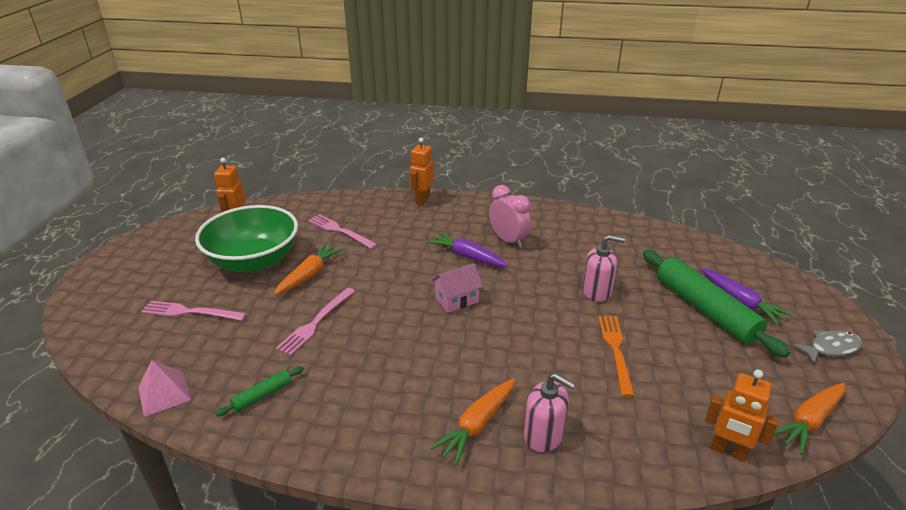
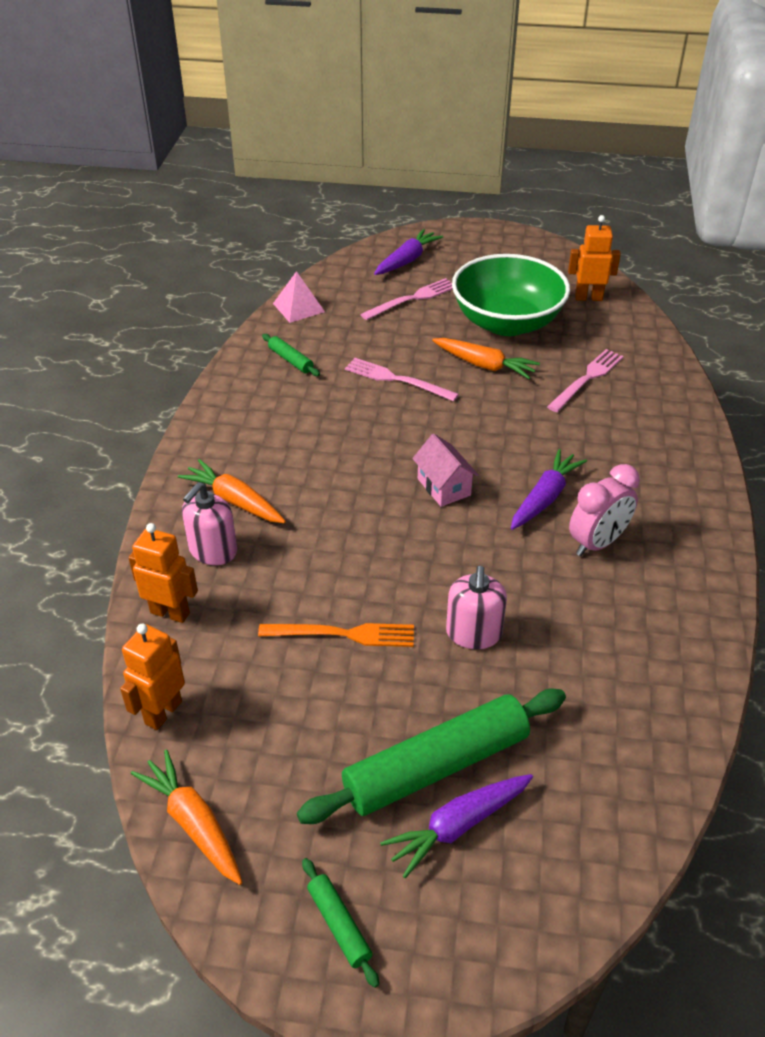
camera: 90 degrees right, 10 degrees up
pink fork [141,301,247,321] -> pink fork turned 45 degrees clockwise [360,278,453,320]
orange robot [410,138,434,205] -> orange robot moved to [128,523,198,623]
grey fish [792,330,862,364] -> green rolling pin [302,858,379,988]
none -> purple carrot [374,229,443,275]

